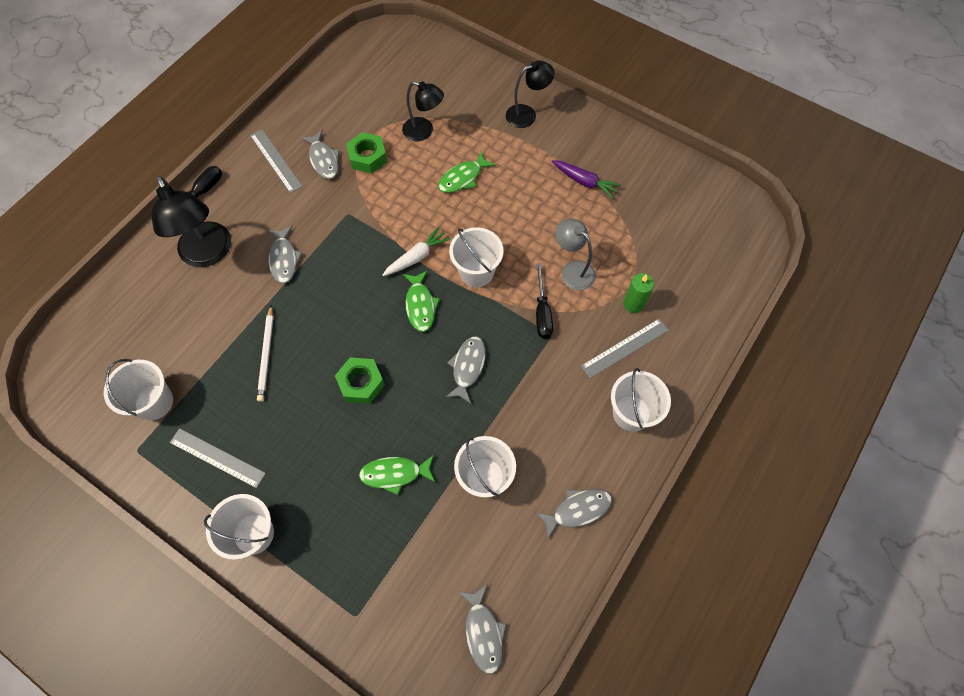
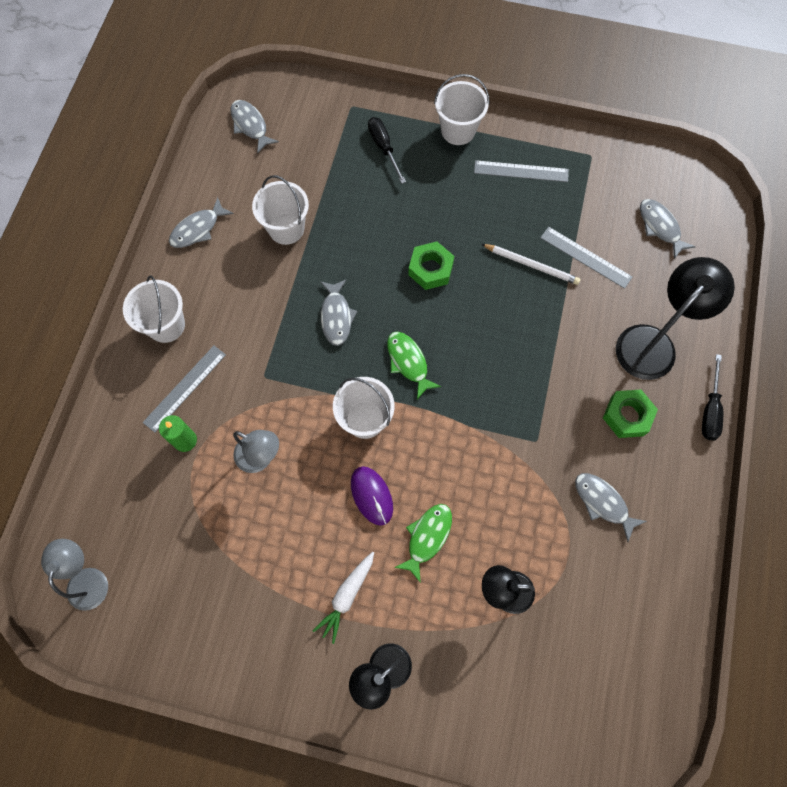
camera: 160 degrees right, 5 degrees up
white bucket [104,359,173,420] -> none
black lamp [151,175,231,267] -> black lamp turned 90 degrees clockwise [616,257,735,380]
grey ruler [250,129,303,193] -> grey ruler moved to [540,227,633,289]
white pencil [257,305,274,402] -> white pencil turned 135 degrees clockwise [482,244,580,285]
grey fish [268,226,303,284] -> grey fish moved to [640,199,696,259]
green nut [346,132,387,174] -> green nut moved to [603,390,658,438]
green fish [359,455,436,495] -> none
white carrot [383,227,451,276] -> white carrot moved to [313,552,374,644]
black screwdriver [536,263,553,339] -> black screwdriver moved to [368,117,406,184]
purple carrot [552,160,621,198] -> none
none -> grey lamp [41,539,108,611]
none -> purple mouse [351,466,393,526]

